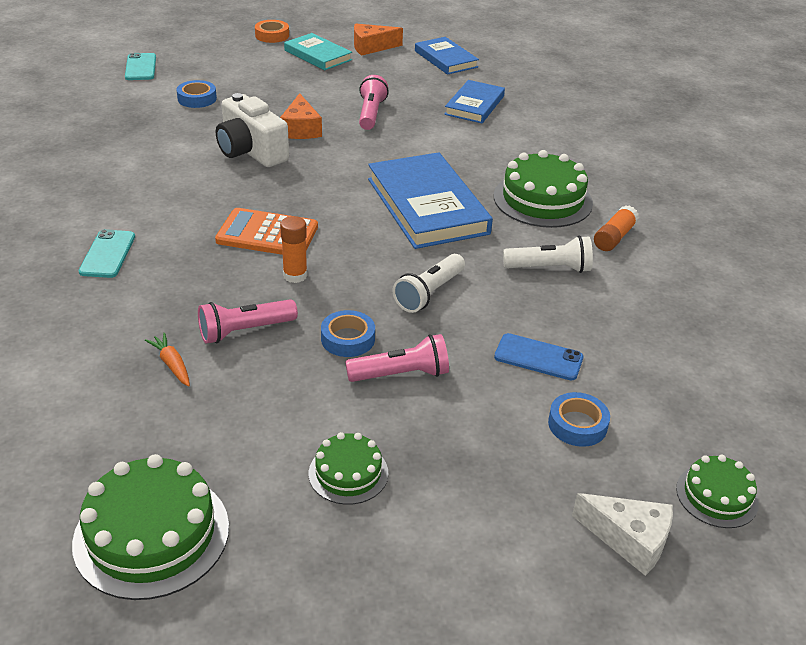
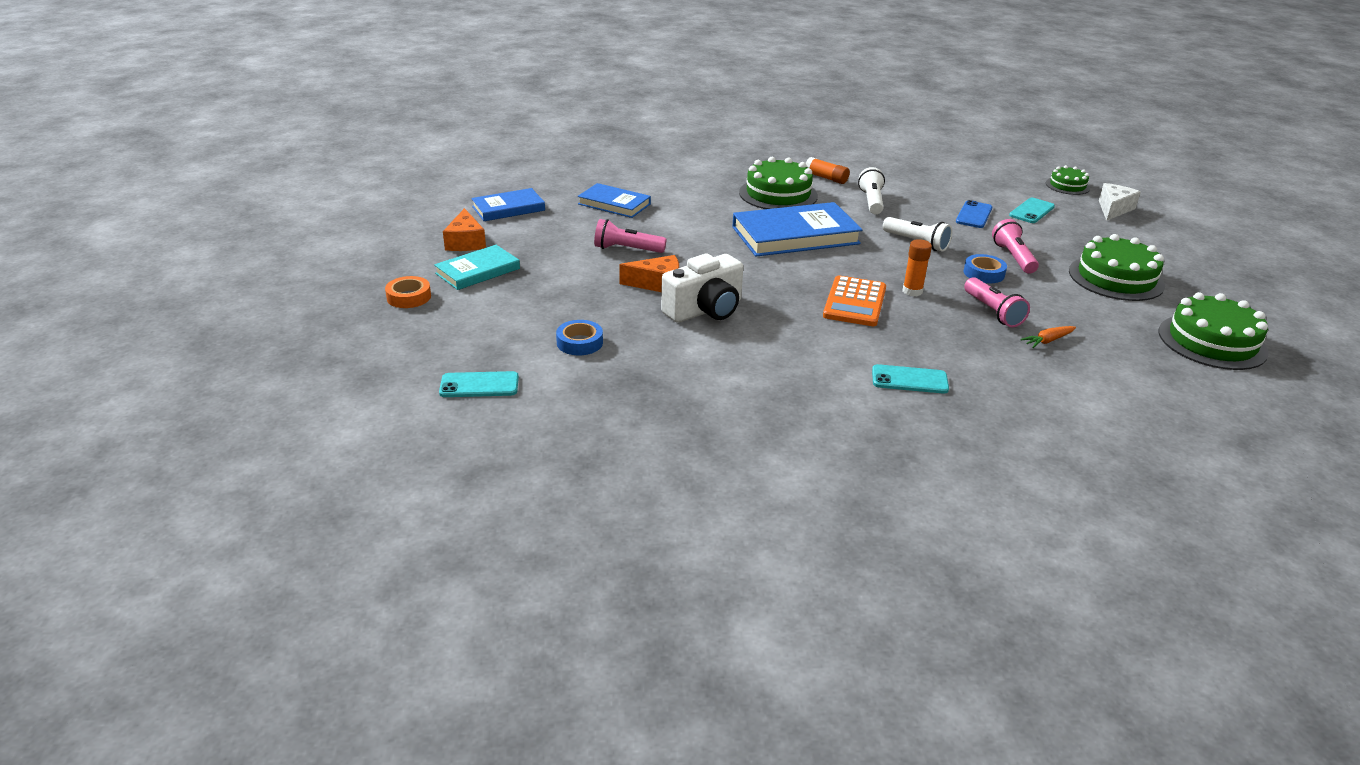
camera: 85 degrees left, 5 degrees down
green cake [309,432,388,505] -> green cake [1069,234,1165,301], size x1.78
blue tape [548,392,610,447] -> turquoise phone [1009,198,1055,223]

